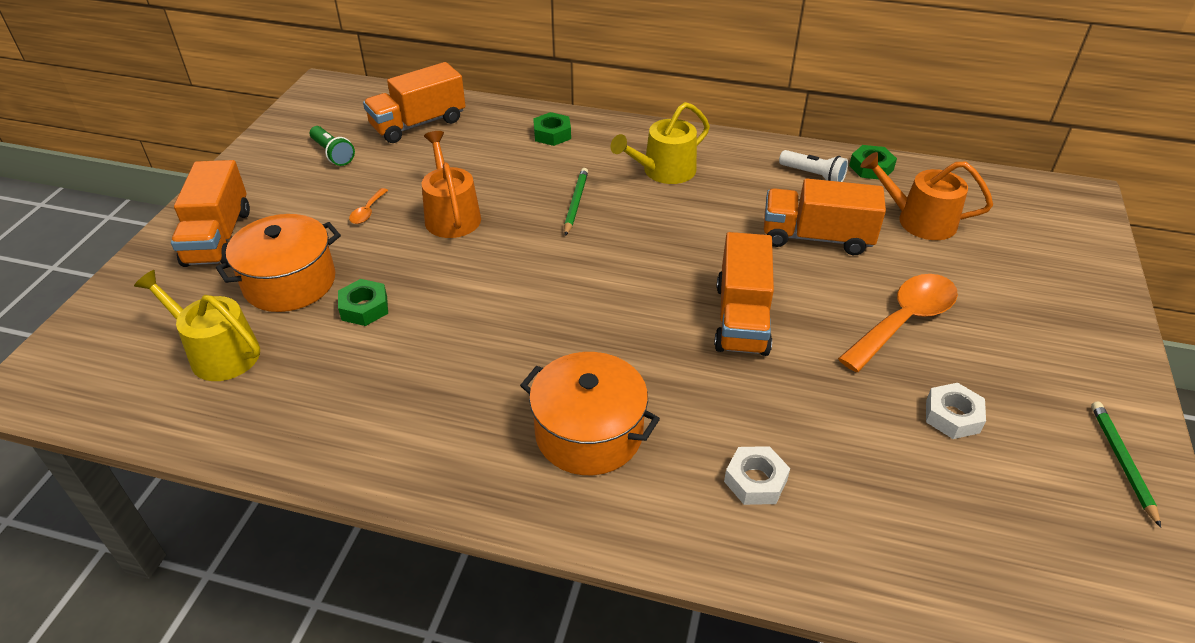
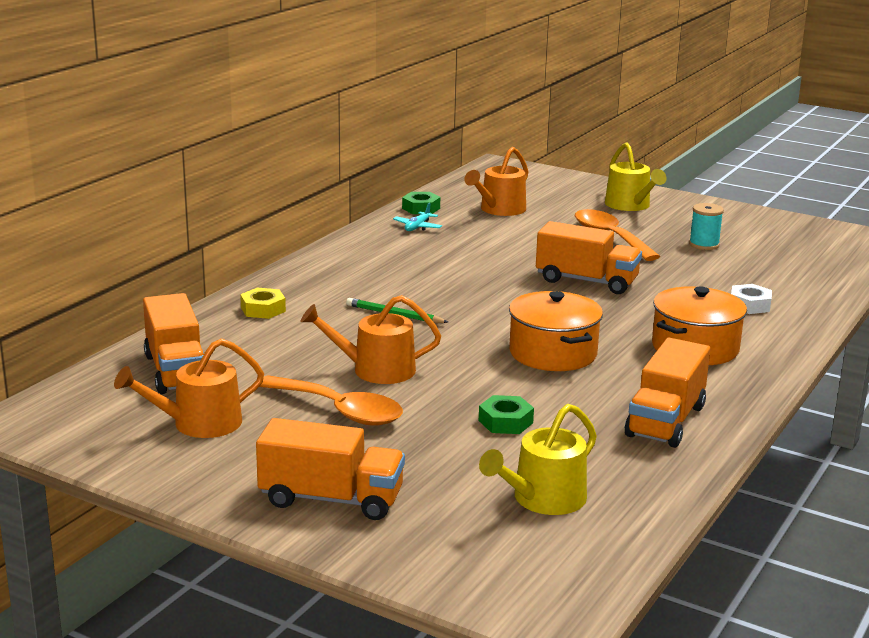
camera: 75 degrees left, 20 degrees down
orange pot [216,214,341,312] -> orange pot moved to [509,291,603,371]
green flashlight [310,126,355,166] -> orange watering can [114,338,264,438]
orange spoon [349,188,388,224] -> orange spoon [259,375,403,426], size x2.28
green nut [533,112,571,146] -> yellow nut [240,288,286,319]
yellow watering can [611,102,710,184] -> yellow watering can moved to [605,143,667,211]
orange truck [764,178,886,255] -> orange truck moved to [625,338,710,448]
white flashlight [779,150,848,182] -> turquoise plane [393,203,442,231]
white nut [926,383,986,439] -> turquoise spool [689,203,724,250]
green pencil [1091,401,1161,528] -> none

